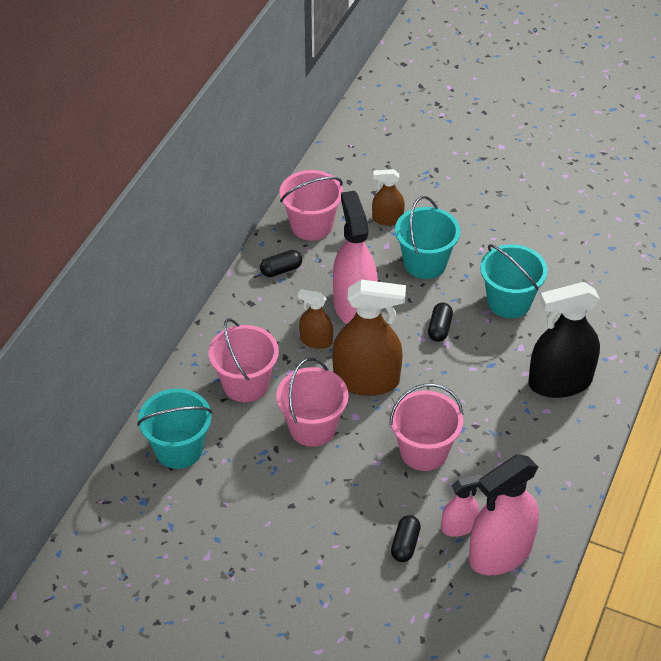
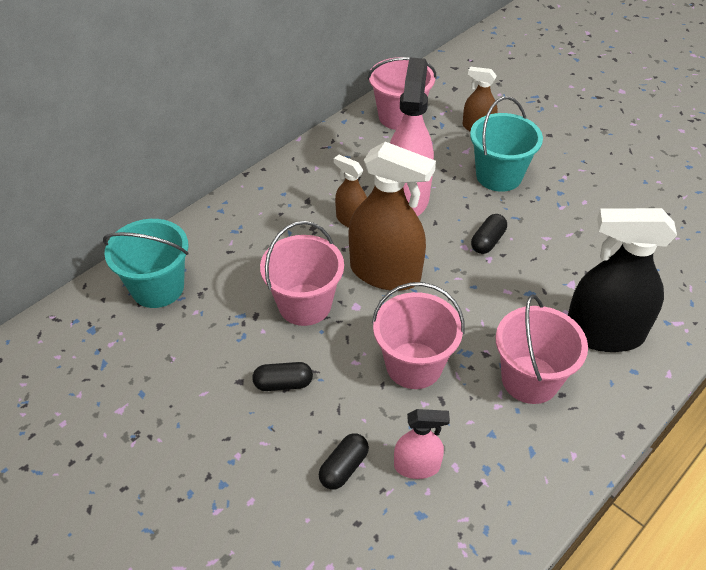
camera: 20 degrees right, 0 degrees up
pink bucket [208,318,279,402] -> pink bucket moved to [496,294,588,404]
black capsule [260,250,302,277] -> black capsule moved to [252,362,313,391]
pink spray bottle [469,454,539,575] -> none
turquoise bucket [480,244,548,318] -> none

